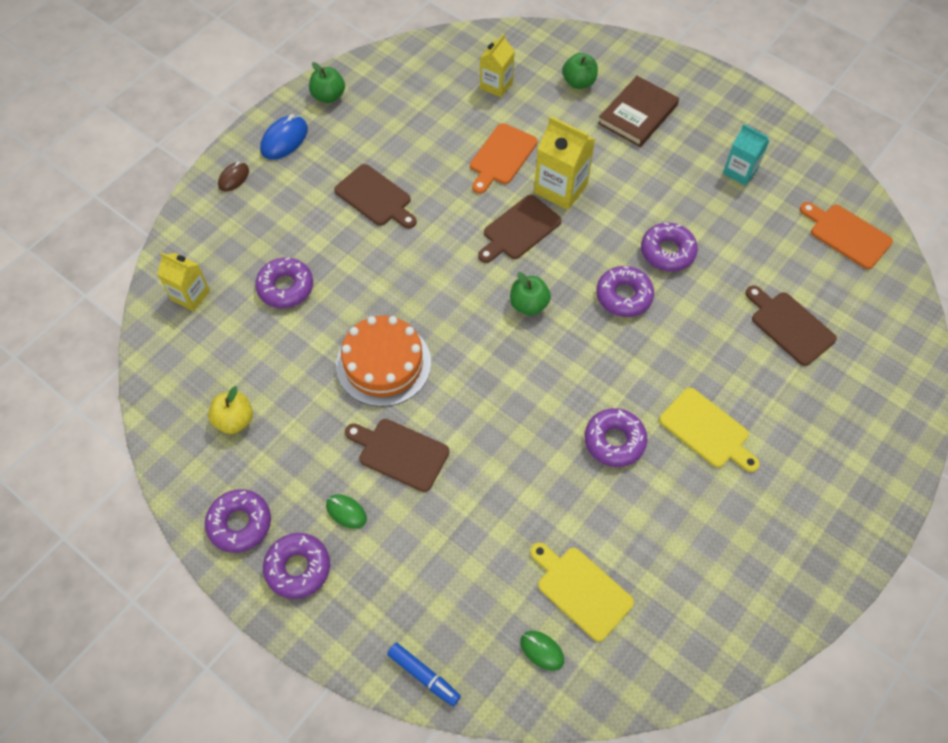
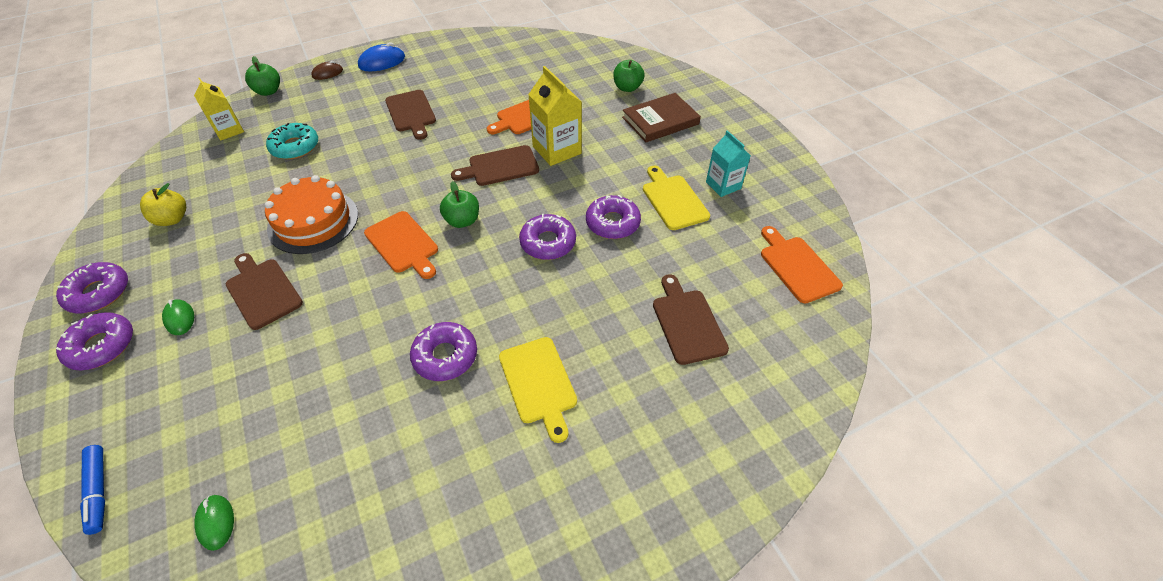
camera: 25 degrees right, 10 degrees down
purple donut [255,257,313,308] -> turquoise donut [266,123,318,160]
green apple [309,62,345,103] -> green apple moved to [245,56,280,96]
yellow carton [480,34,515,98] -> none
yellow cutting board [530,542,634,642] -> yellow cutting board moved to [643,166,710,230]
none -> orange cutting board [364,211,438,279]

